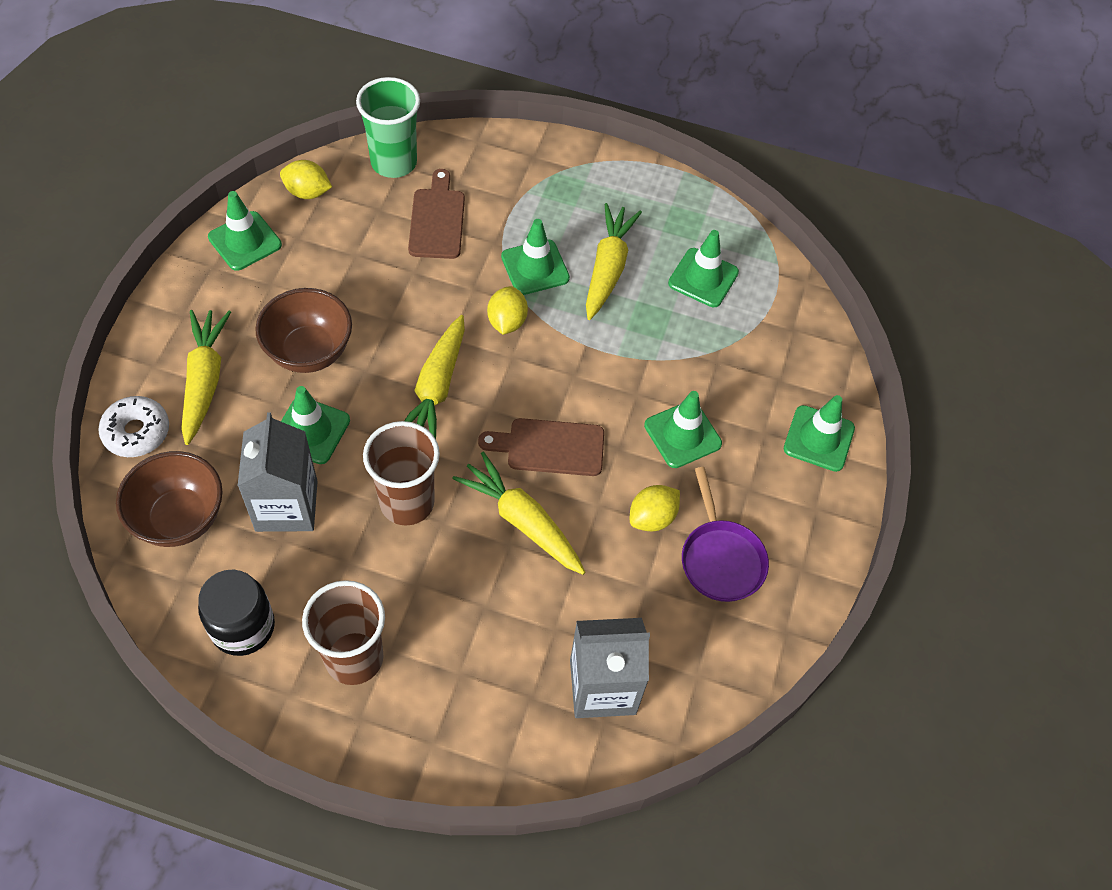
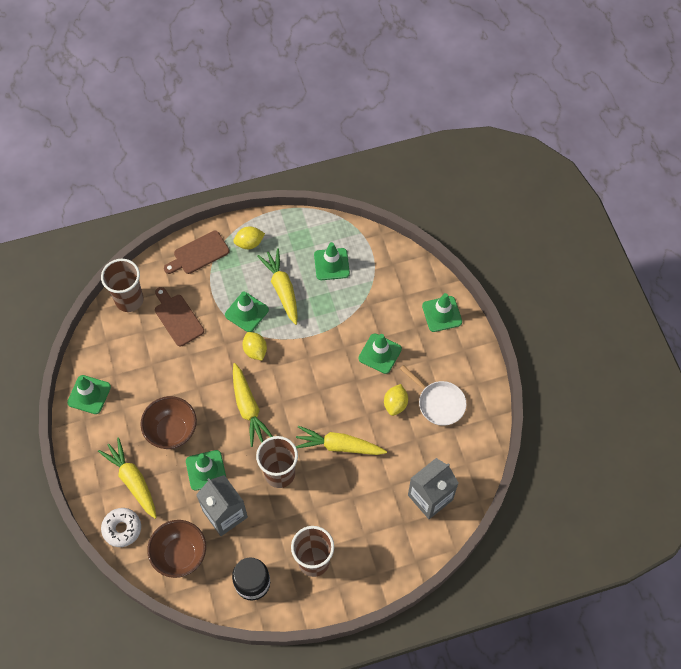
camera: 30 degrees left, 5 degrees up
yellow lemon [280,160,332,199] -> yellow lemon moved to [233,227,265,249]
green cup [356,77,420,178] -> brown cup [101,259,144,312]
brown cutting board [478,418,604,476] -> brown cutting board moved to [164,231,229,274]
purple pan [682,467,769,602] -> white pan [400,365,467,426]

